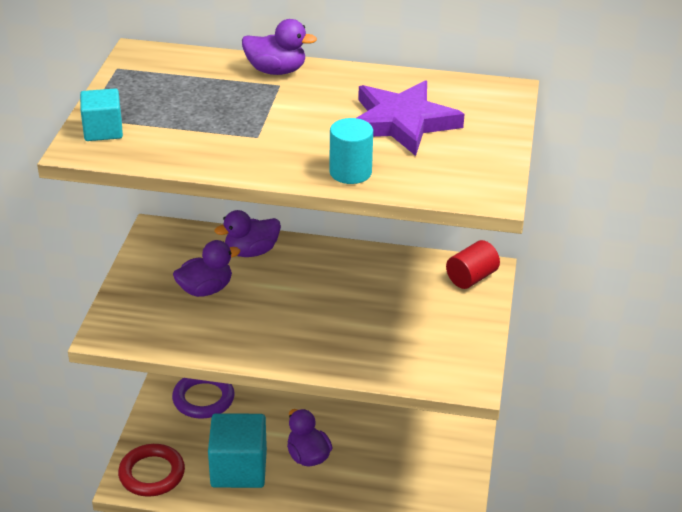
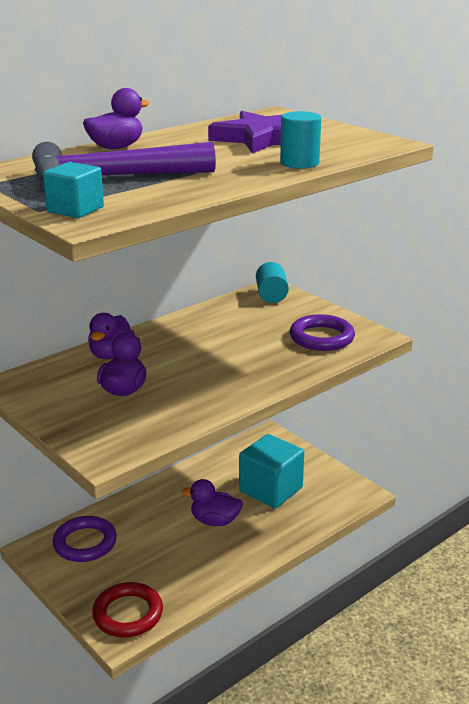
camera: 50 degrees left, 10 degrees down
turquoise cube [208,413,267,488] -> turquoise cube moved to [239,434,304,508]
red cylinder [446,240,500,289] -> turquoise cylinder [256,262,289,303]
none -> purple hammer [32,142,216,182]
none -> purple ring [290,314,355,351]

